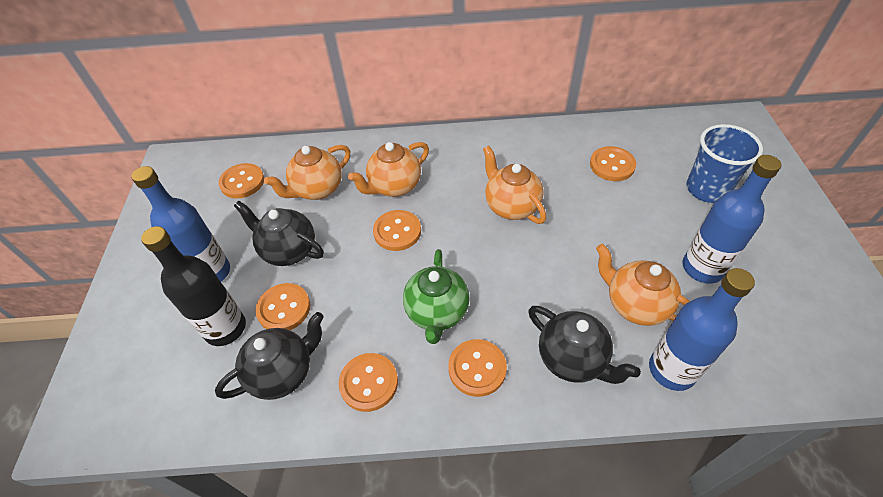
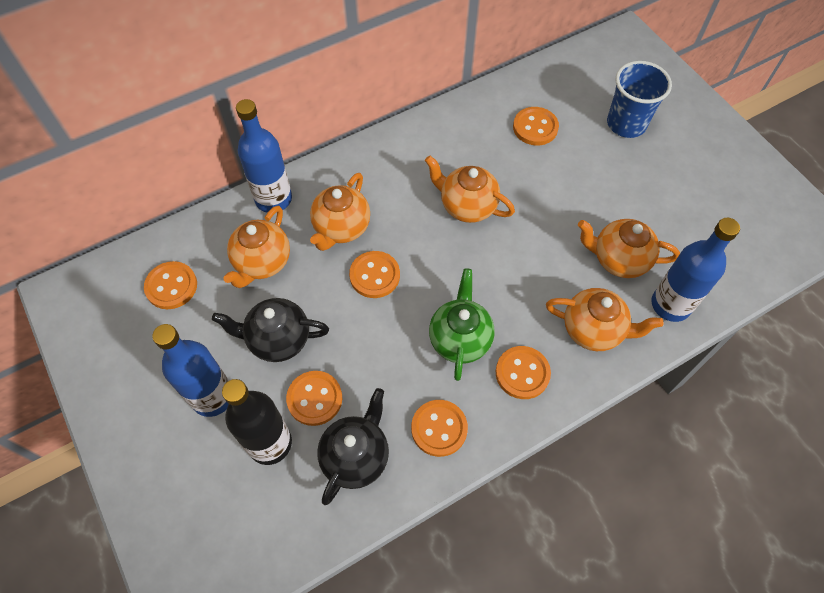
camera: 30 degrees left, 10 degrees up
green teapot [403,249,470,344] -> green teapot turned 150 degrees counterclockwise [429,268,495,381]
black teapot [528,306,641,384] -> orange teapot [546,288,663,351]
blue bottle [683,155,782,283] -> blue bottle moved to [236,99,292,213]

